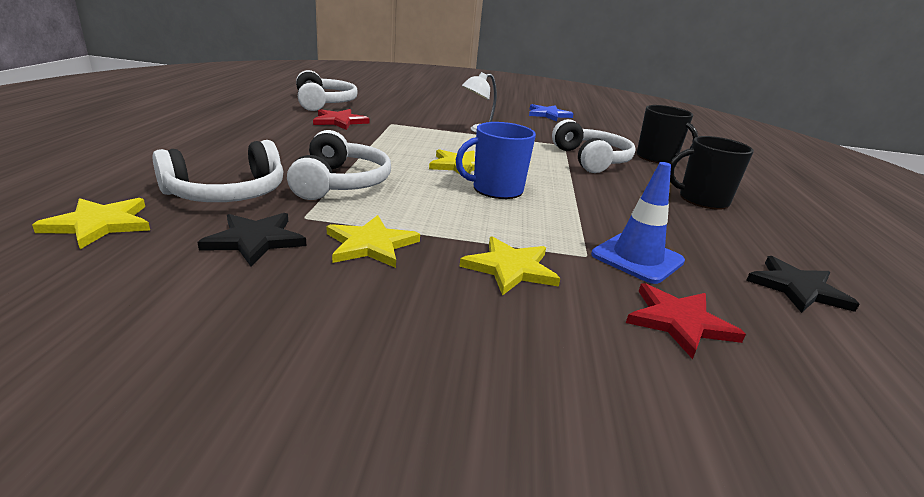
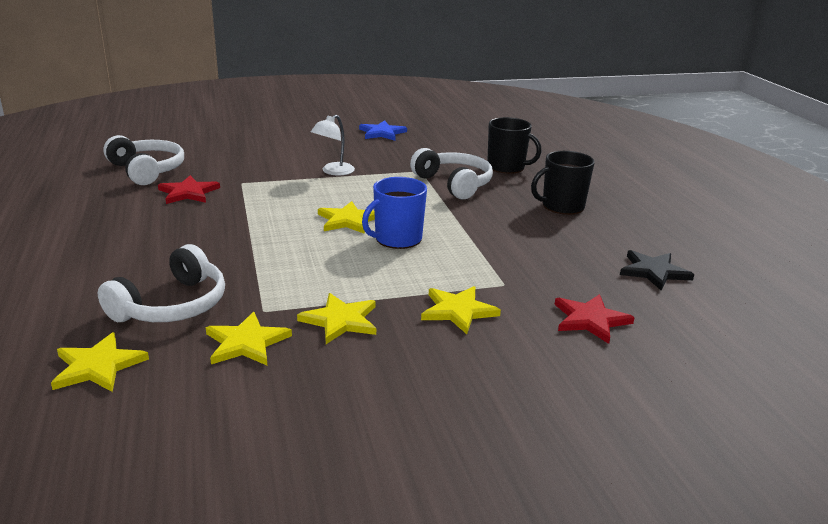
camera: 20 degrees left, 0 degrees up
black star [198,213,306,266] -> yellow star [206,312,292,365]
white headphones [287,130,391,200] -> none
blue traffic cone [591,162,685,284] -> none

